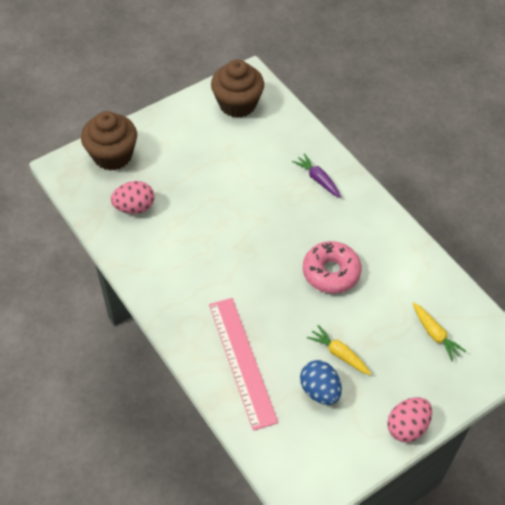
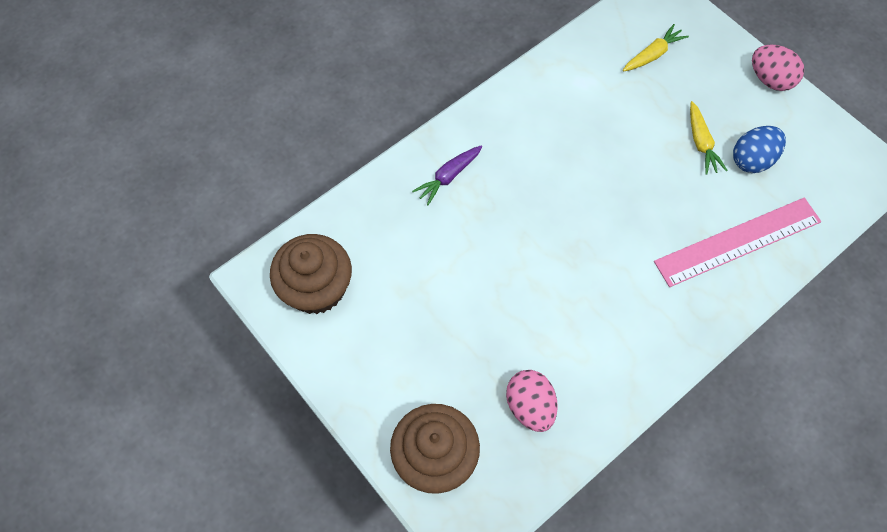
camera: 95 degrees left, 10 degrees up
pink donut [303,241,362,293] -> none
yellow carrot [307,325,371,375] -> yellow carrot turned 45 degrees counterclockwise [690,101,728,175]

